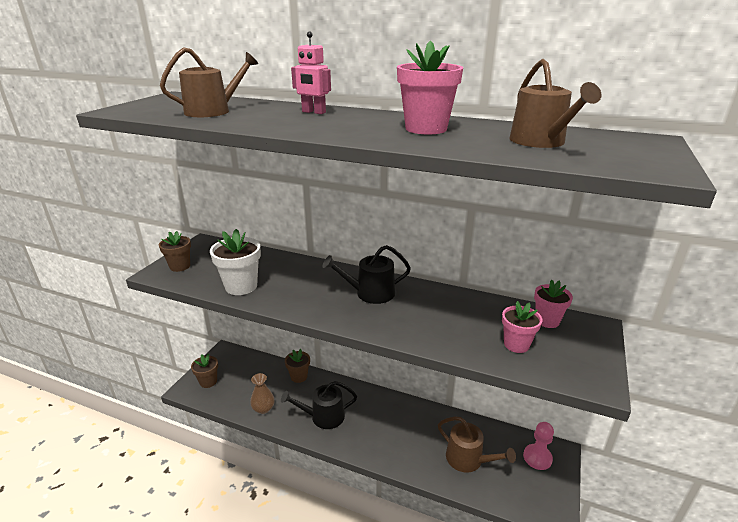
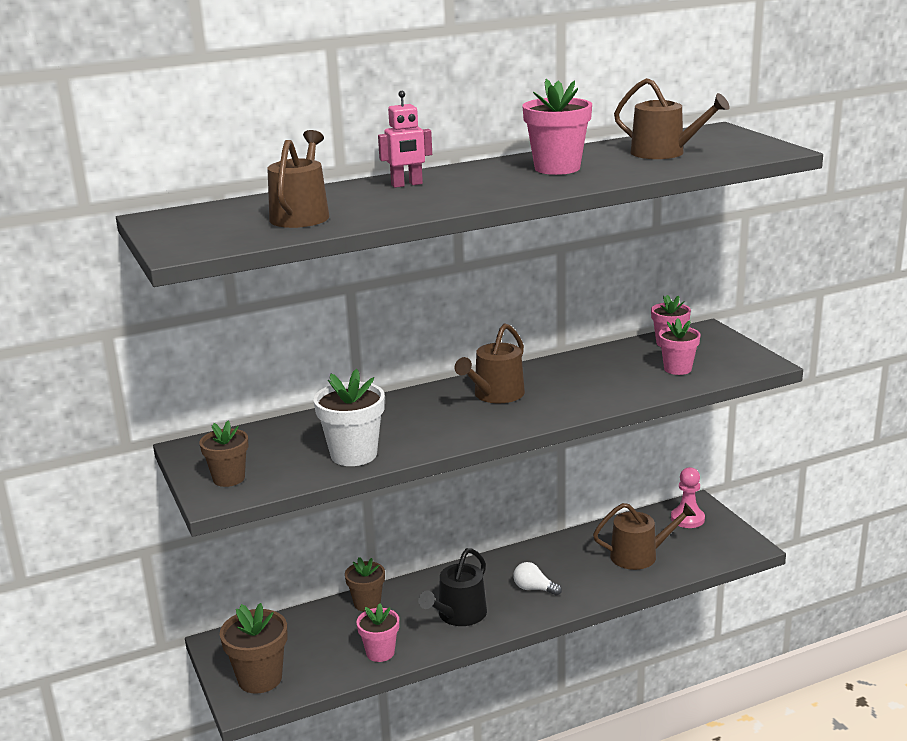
camera: 45 degrees left, 5 degrees down
brown flower pot [191,353,218,388] -> brown flower pot [220,603,287,693], size x1.51
brown vase [250,373,274,414] -> pink flower pot [356,604,399,662]
black watering can [323,245,411,304] -> brown watering can [455,323,525,403]
none -> white light bulb [513,562,562,596]

